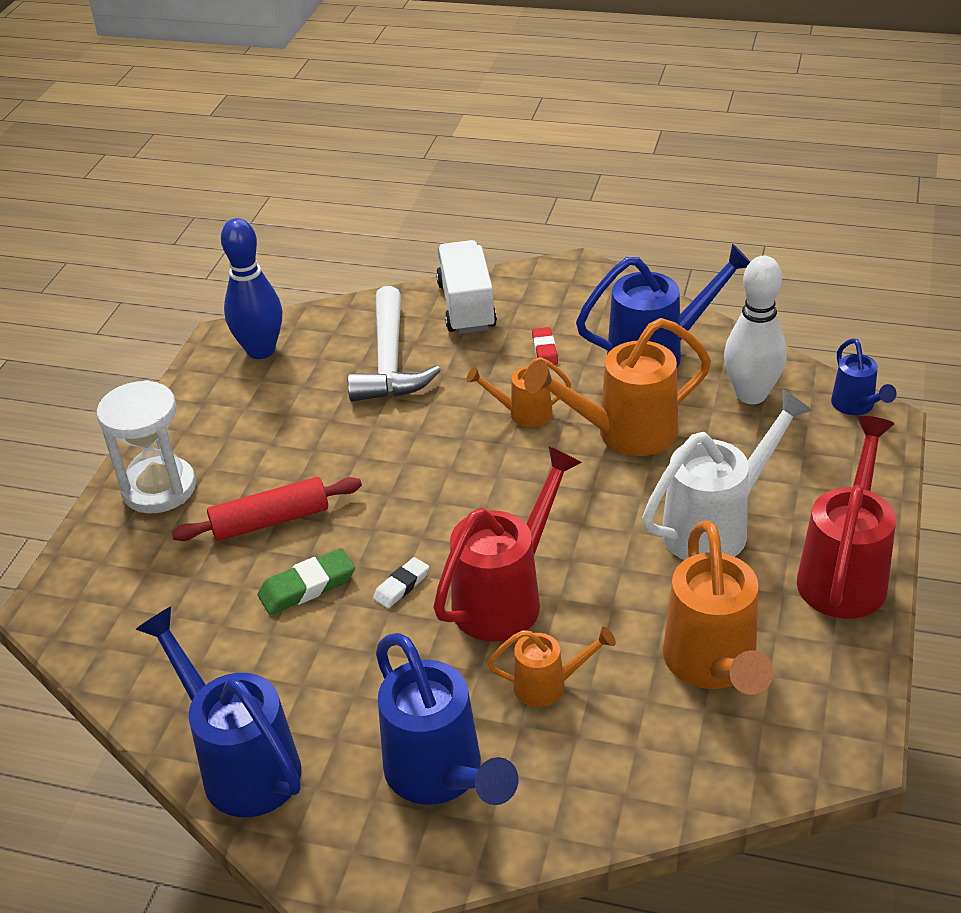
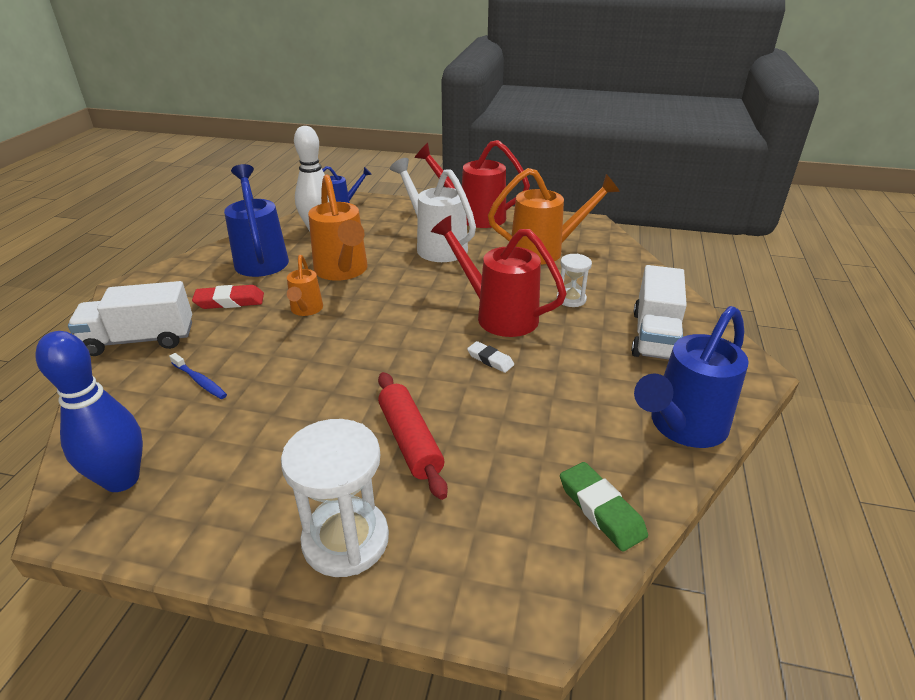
camera: 95 degrees left, 5 degrees down
green eraser [258,548,355,615] -> green eraser moved to [560,462,648,552]
white hammer [348,286,441,402] -> blue toothbrush [169,353,227,399]
blue watering can [376,633,518,805] -> white truck [631,265,687,360]
orange watering can [488,627,616,707] -> white hourglass [557,254,592,307]
red eraser [532,327,558,365] -> red eraser [192,285,264,309], size x1.55

